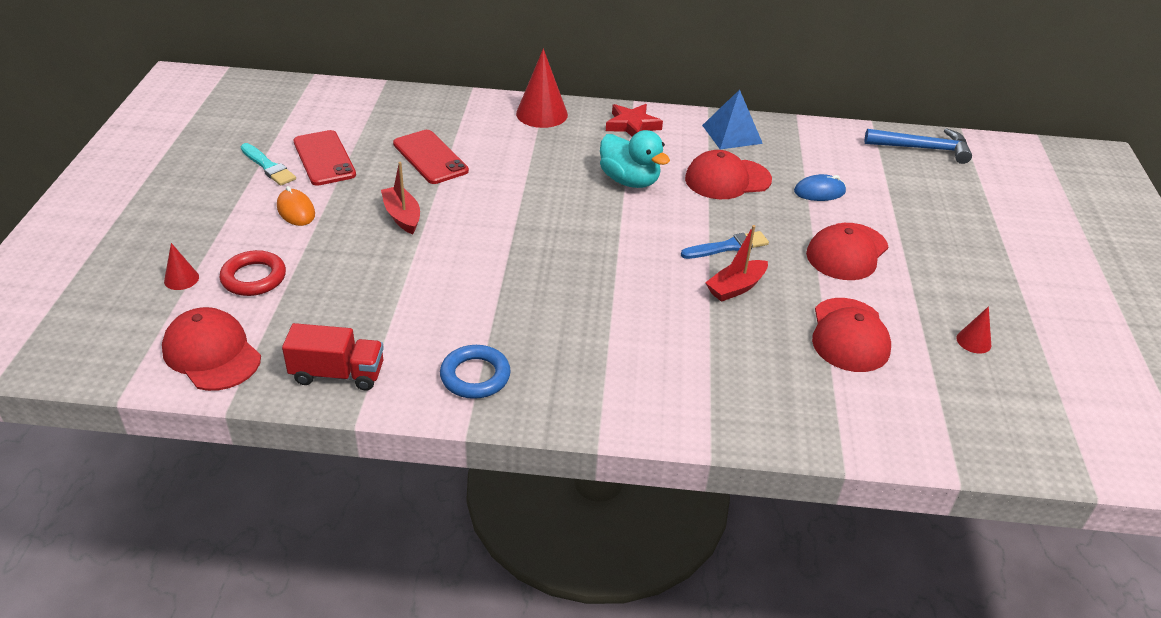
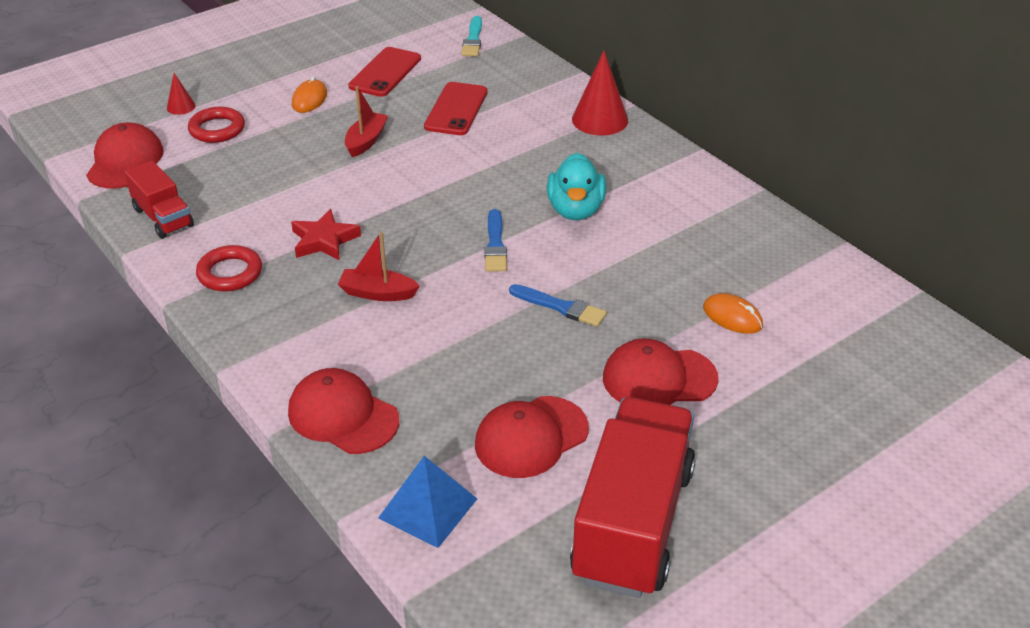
camera: 50 degrees right, 0 degrees up
turquoise brush [241,143,296,186] -> turquoise brush moved to [461,16,482,57]
blue ring [440,345,511,399] -> red ring [196,245,262,292]
red star [606,104,663,137] -> red star moved to [291,209,361,261]
red cap [685,150,772,199] -> red cap moved to [288,368,399,454]
blue pyramid [702,89,763,149] -> blue pyramid moved to [378,456,477,548]
red boat [705,225,768,302] -> red boat moved to [338,231,420,301]
blue mouse [794,174,846,201] -> orange mouse [703,293,763,334]
blue hammer [865,128,972,164] -> none
red cone [956,306,991,354] -> red truck [570,397,695,598]
none -> blue brush [484,209,507,272]

